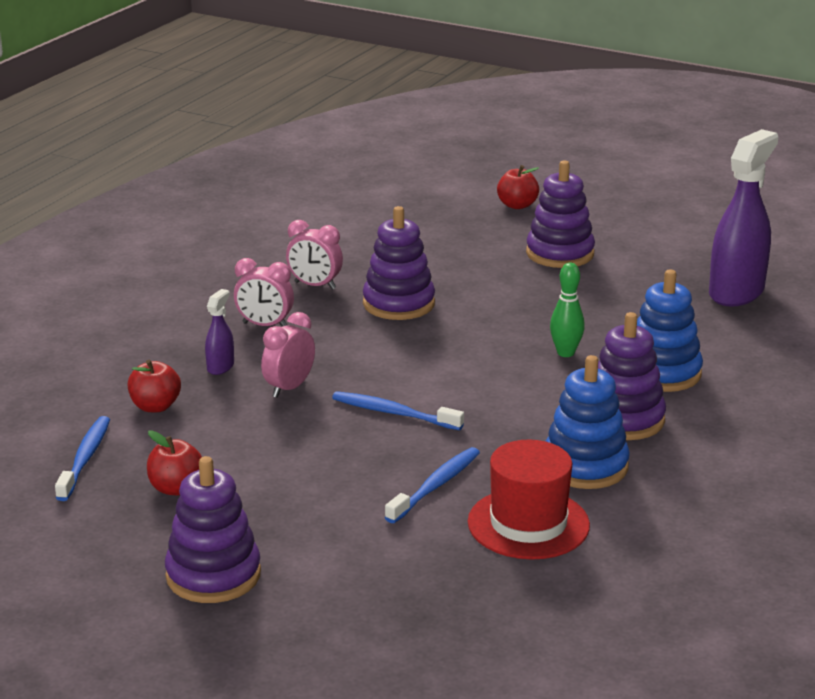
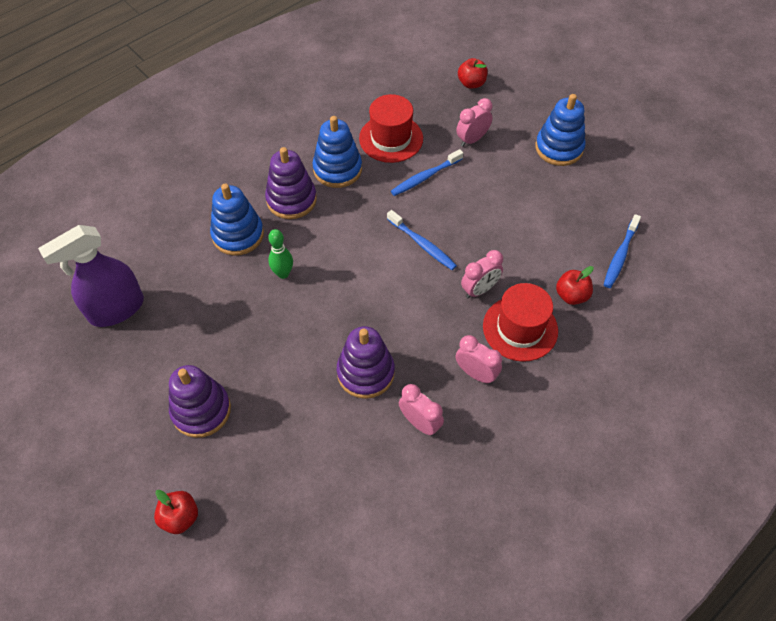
camera: 160 degrees left, 30 degrees up
red apple [147,430,202,495] -> red apple moved to [458,58,488,89]
purple stacking toy [165,456,261,603] -> blue stacking toy [535,94,585,166]
purple spray bottle [205,289,234,375] -> red hat [483,283,558,362]
none -> pink clock [456,98,493,147]

